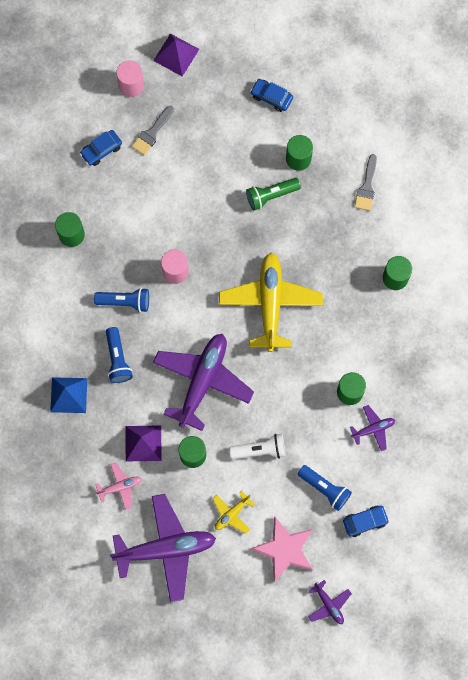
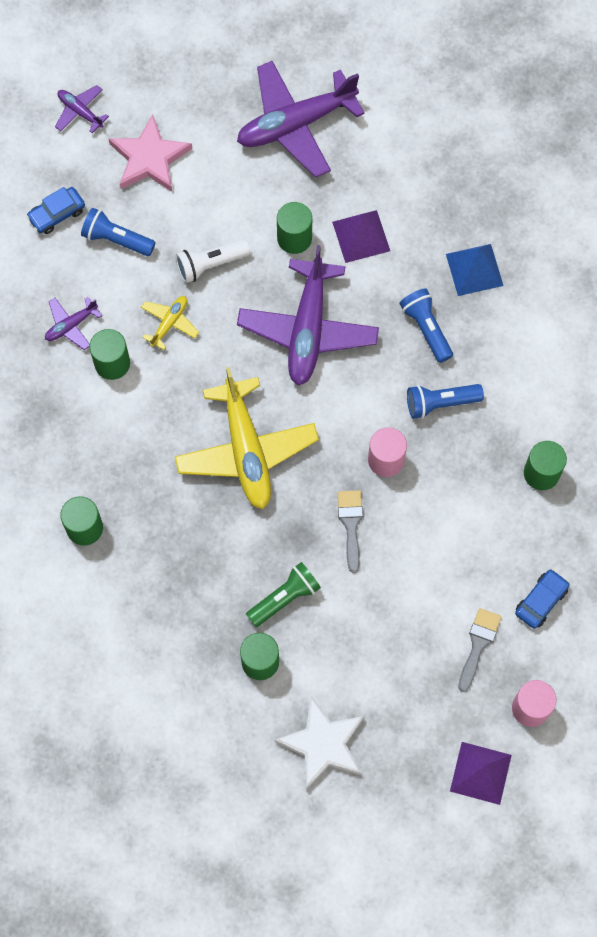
camera: 165 degrees right, 5 degrees down
pink plane [95,463,142,510] -> none
yellow plane [212,491,255,534] -> yellow plane moved to [141,296,199,350]
blue car [250,79,293,112] -> white star [275,697,364,789]
grey brush [354,154,377,211] -> grey brush moved to [338,490,363,573]

